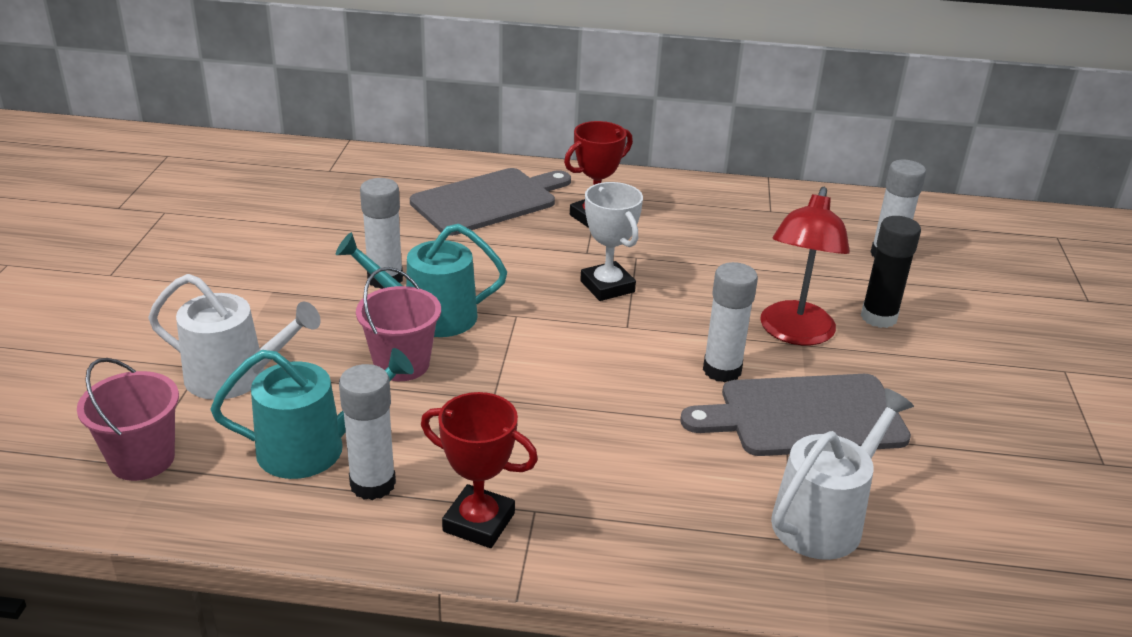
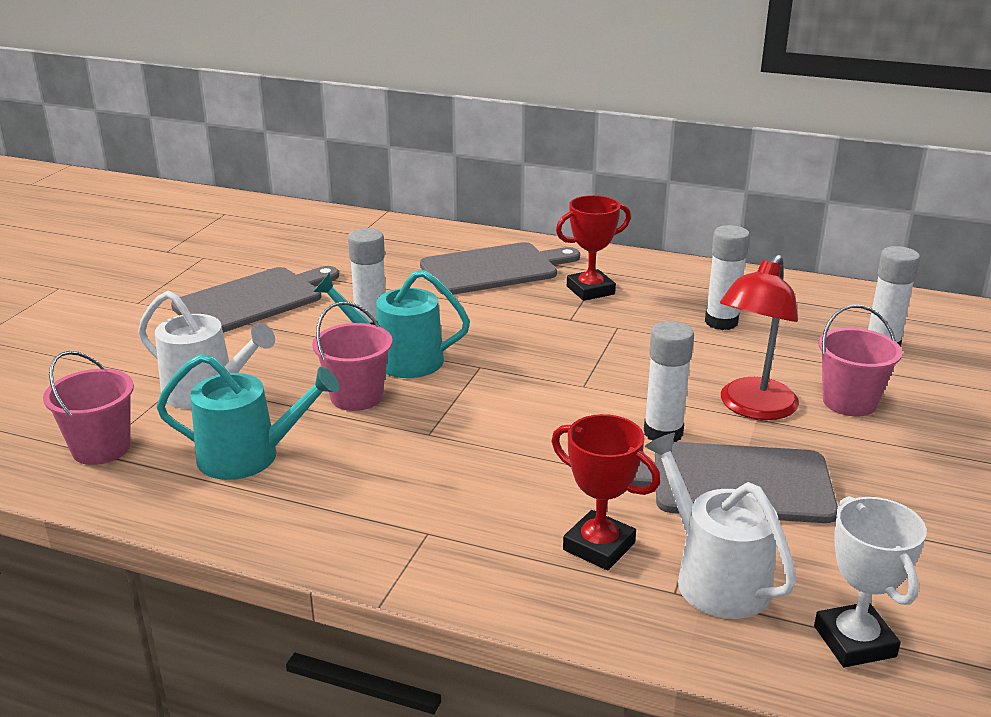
camera: 15 degrees right, 5 degrees down
white glue stick [339,364,396,500] -> white glue stick moved to [705,225,750,330]
red trophy [421,392,538,548] -> red trophy moved to [552,414,660,570]
white trophy [580,182,643,301] -> white trophy moved to [814,496,927,667]
white watering can [771,388,914,560] -> white watering can turned 90 degrees counterclockwise [644,433,797,619]
black glue stick [860,216,921,328] -> pink bucket [819,305,903,416]
none -> grey cutting board [171,266,339,333]

